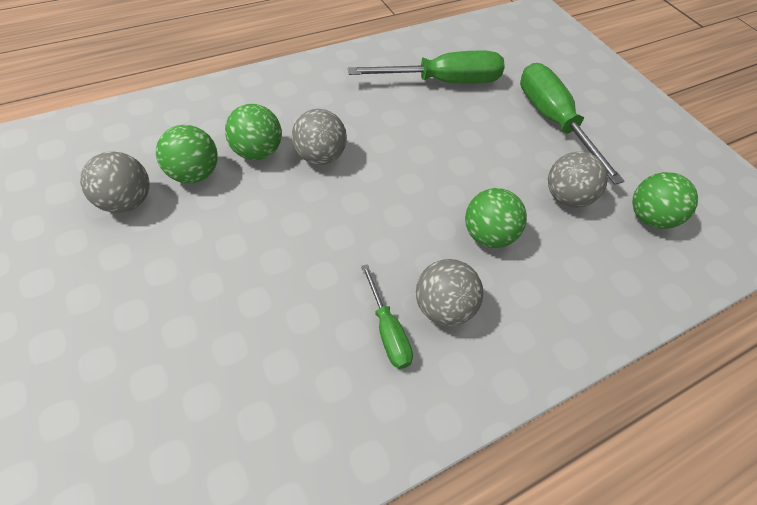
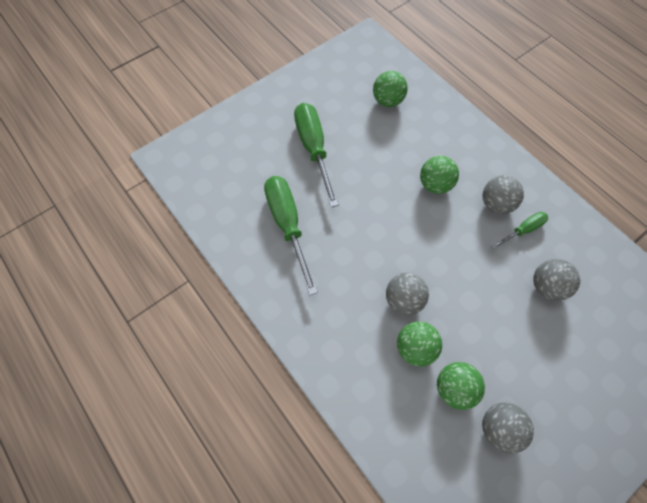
camera: 95 degrees left, 10 degrees up
green screwdriver [520,63,625,185] -> green screwdriver turned 105 degrees clockwise [294,103,339,207]
grey ball [548,151,608,208] -> grey ball moved to [533,259,580,301]

